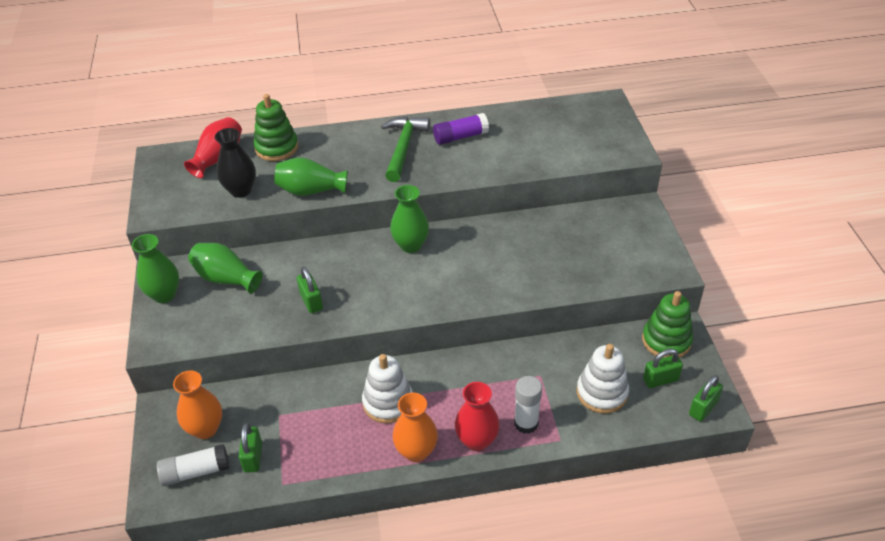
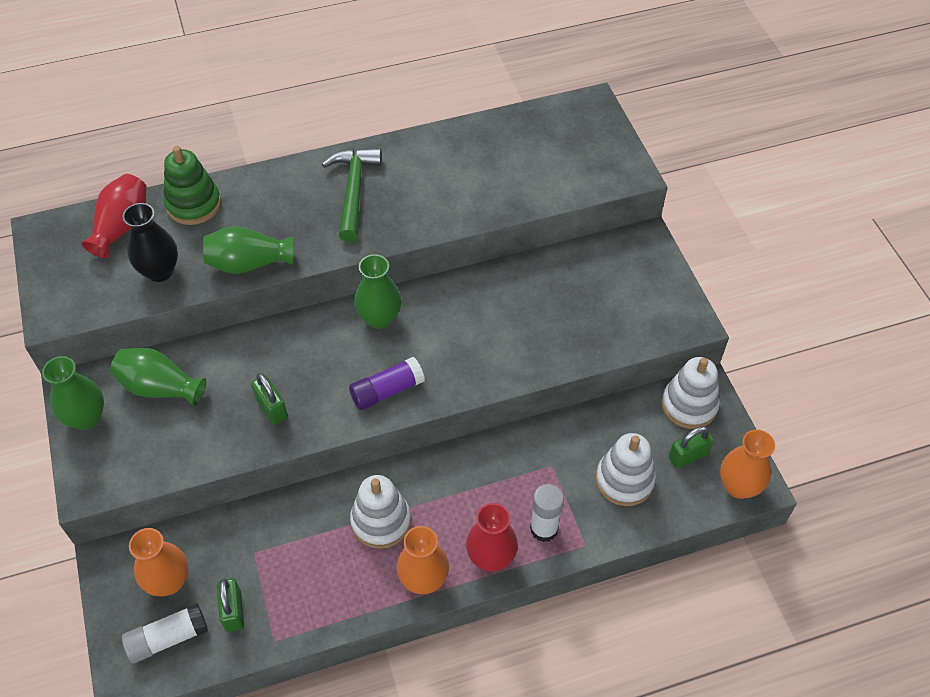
camera: 10 degrees left, 10 degrees up
purple glue stick [433,113,489,145] -> purple glue stick moved to [349,357,425,410]
green stacking toy [642,291,693,358] -> white stacking toy [661,357,720,429]
green padlock [689,375,723,422] -> orange vase [720,430,775,499]

